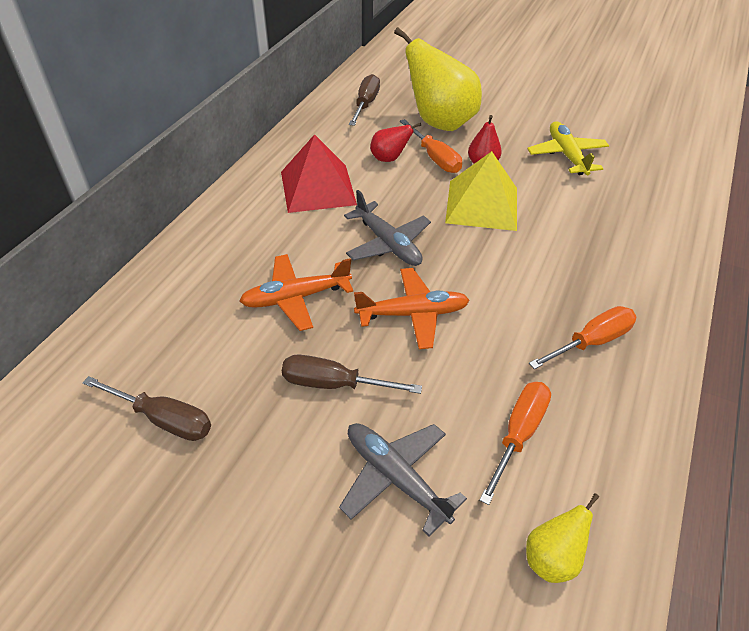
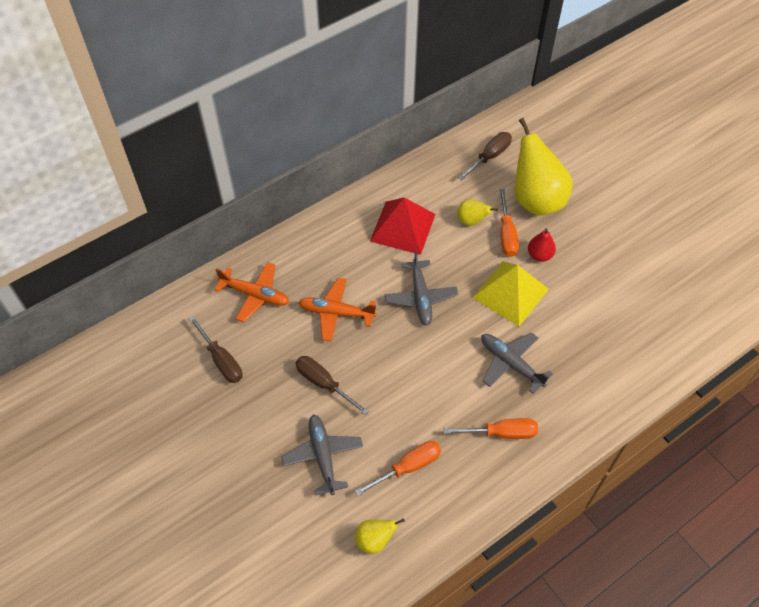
camera: 30 degrees right, 10 degrees up
orange plane [354,268,469,349] -> orange plane moved to [214,262,289,322]
red pear [370,123,421,162] -> yellow pear [457,199,498,226]
yellow plane [527,121,609,175] -> none
none -> grey plane [481,332,553,394]

